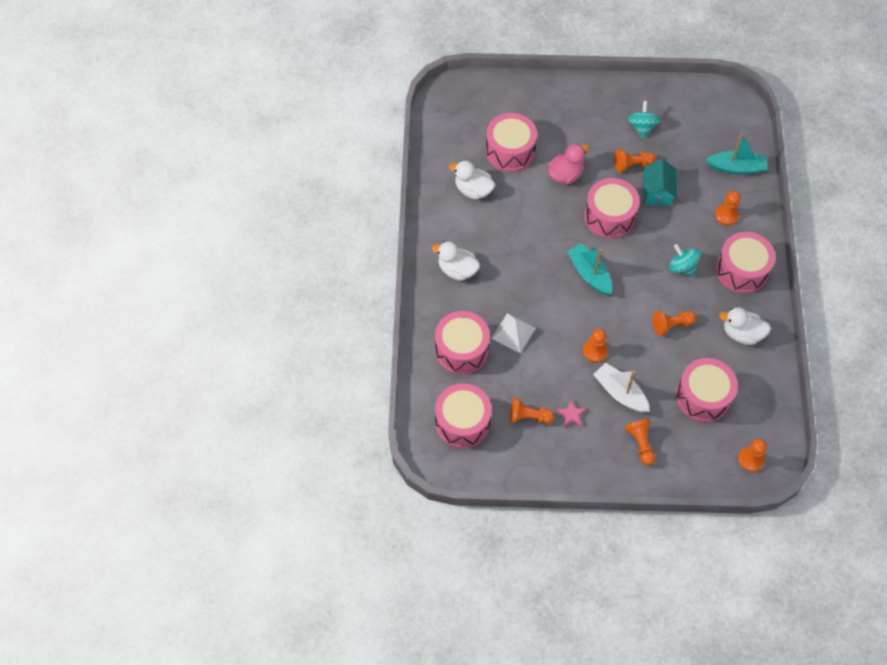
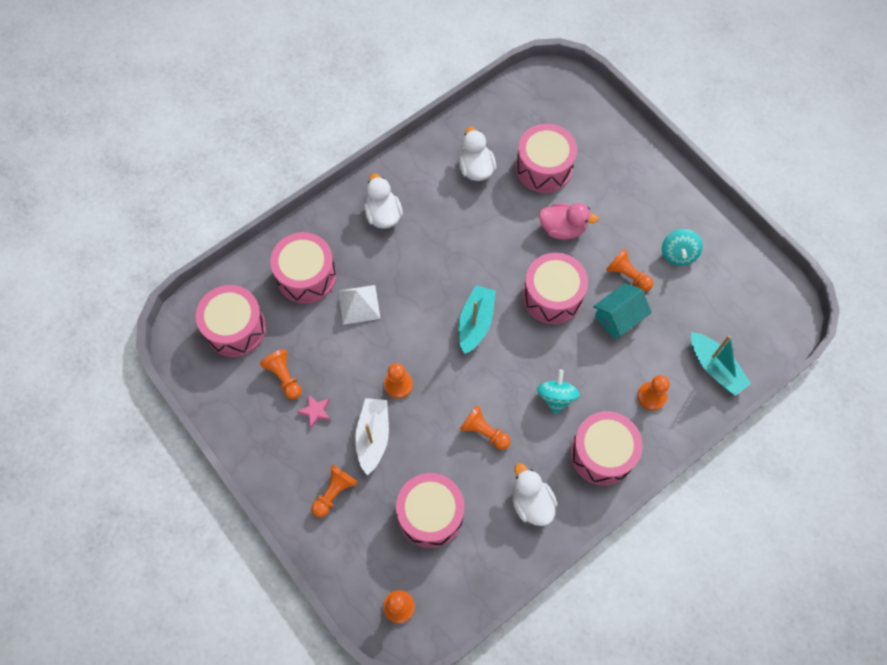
camera: 50 degrees right, 5 degrees up
turquoise spinning top [628,101,661,138] -> turquoise spinning top turned 135 degrees clockwise [662,229,703,266]

